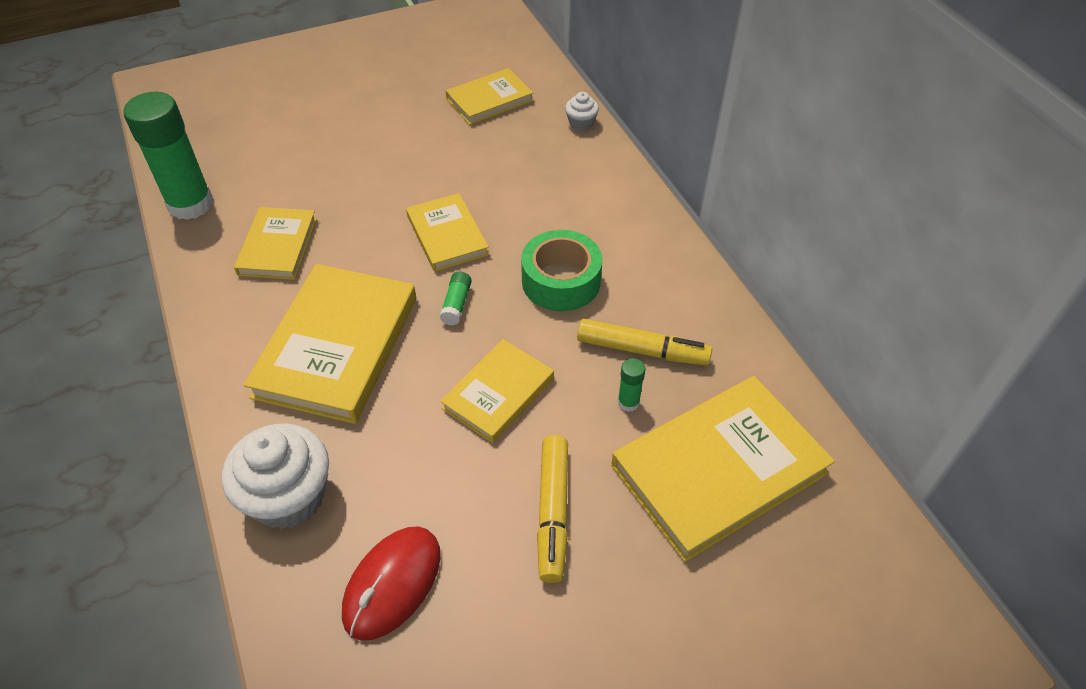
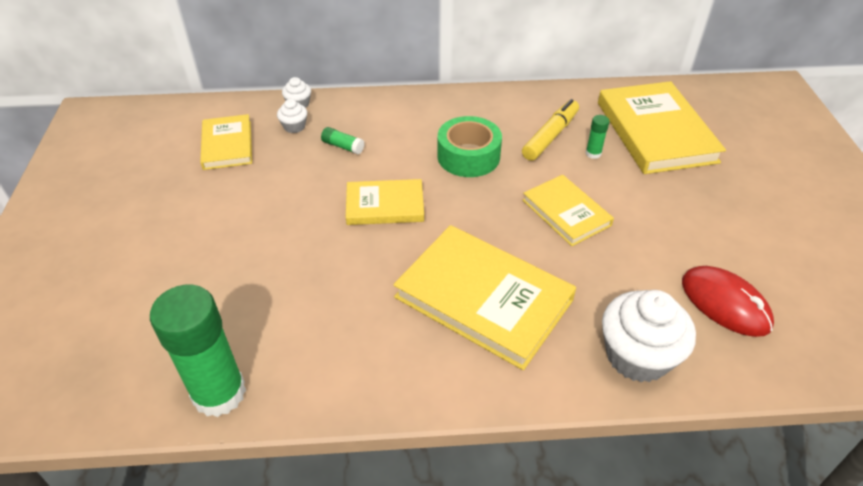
camera: 70 degrees left, 5 degrees down
yellow book [234,207,317,280] -> none
green glue stick [439,271,472,325] -> green glue stick moved to [321,127,365,155]
yellow marker [537,435,568,583] -> none
none -> white cupcake [277,99,307,133]

